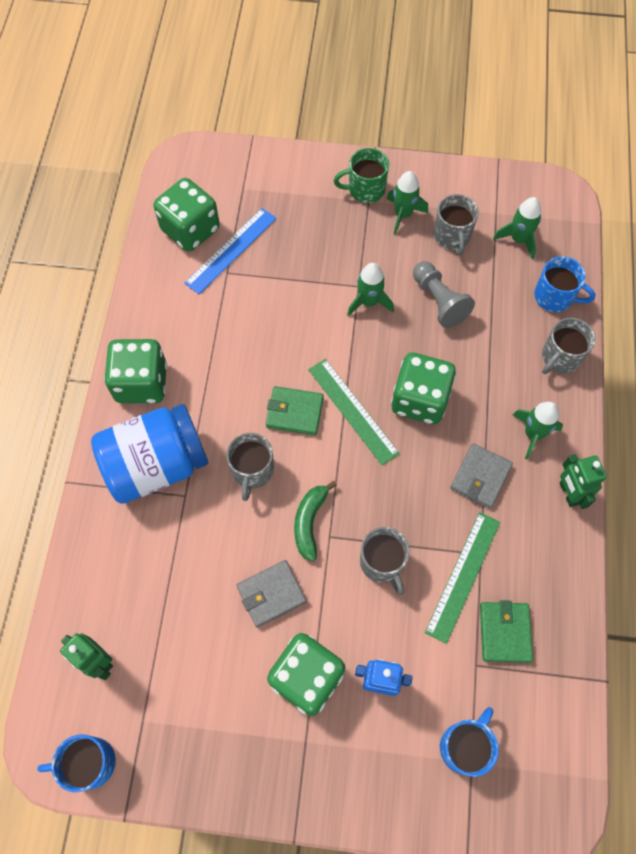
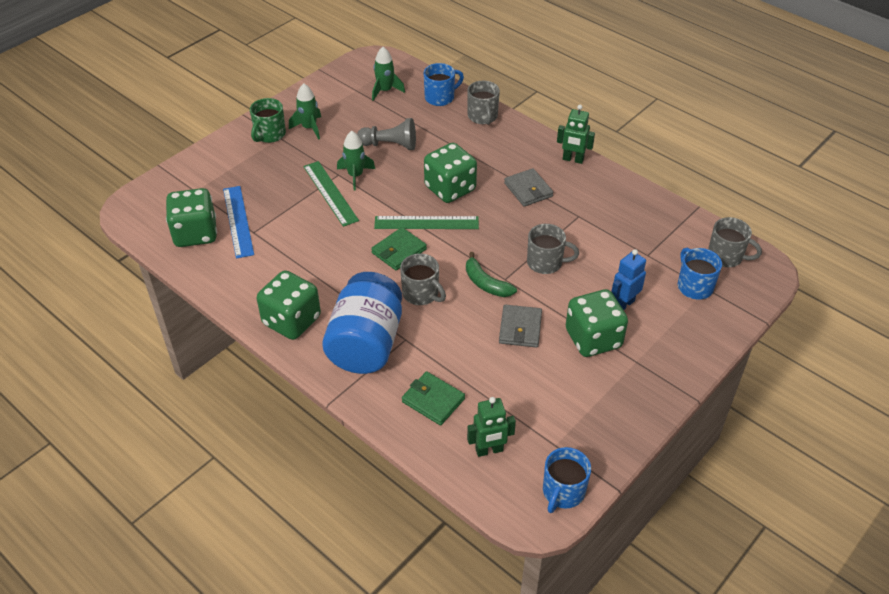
camera: 55 degrees left, 20 degrees down
green ruler [425,512,500,644] -> green ruler moved to [303,161,359,227]
grey mug [434,194,479,255] -> grey mug moved to [708,217,762,267]
green wallet [480,600,533,663] -> green wallet moved to [402,371,465,425]
green rocket [513,402,563,459] -> none

